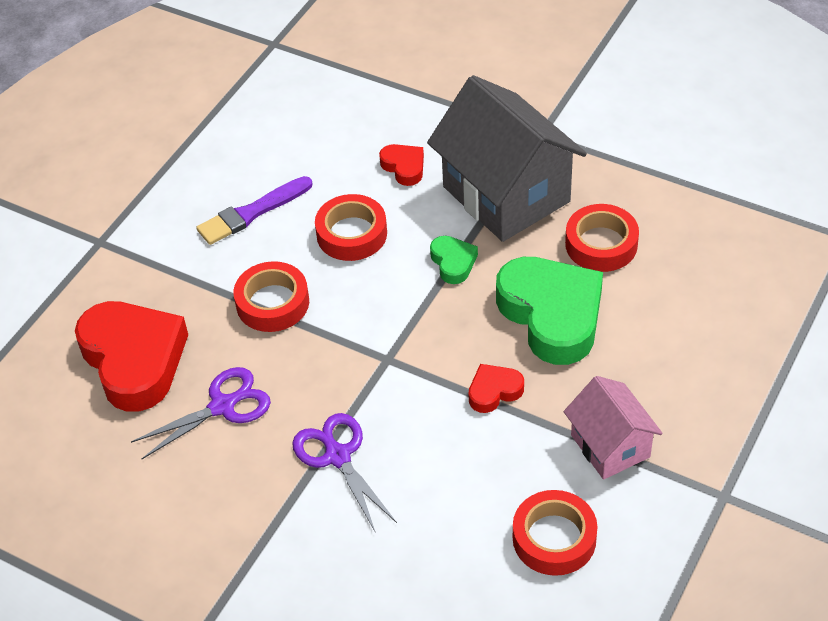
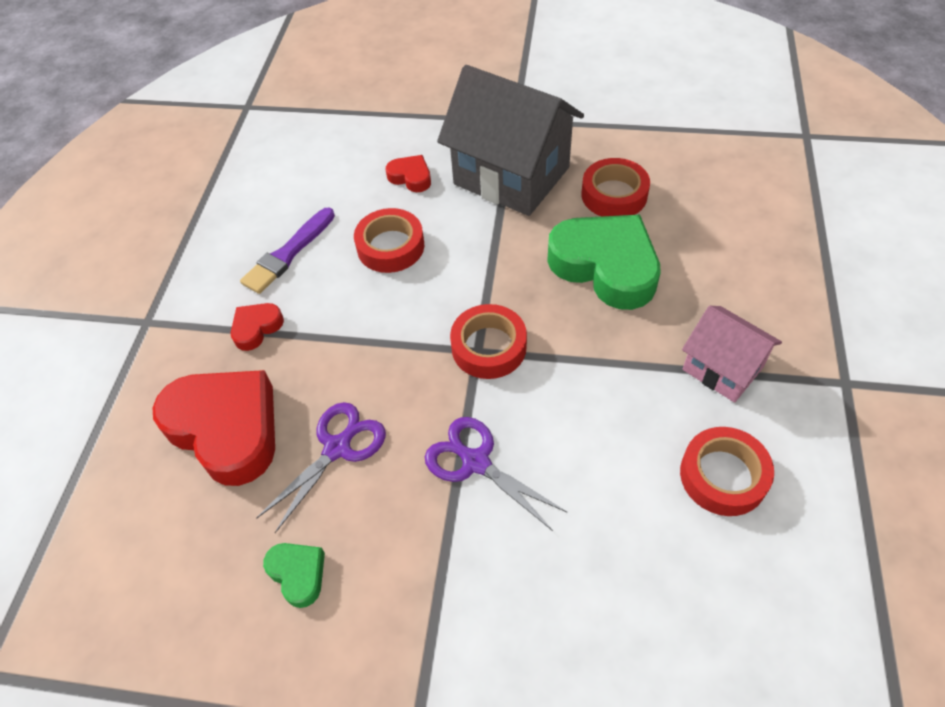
camera: 20 degrees left, 5 degrees up
red tape [233,261,309,332] -> red tape moved to [450,304,527,379]
green heart [430,236,478,284] -> green heart moved to [263,543,325,608]
red heart [469,364,524,413] -> red heart moved to [231,303,284,351]

